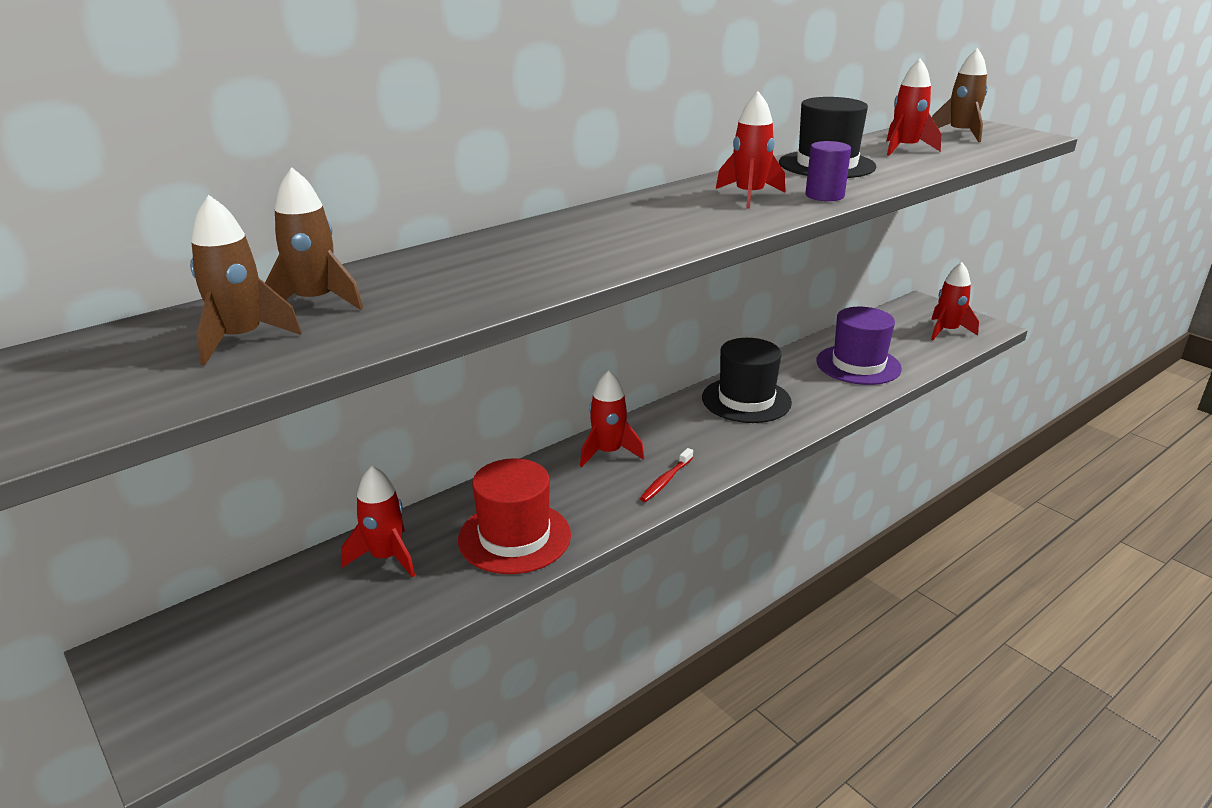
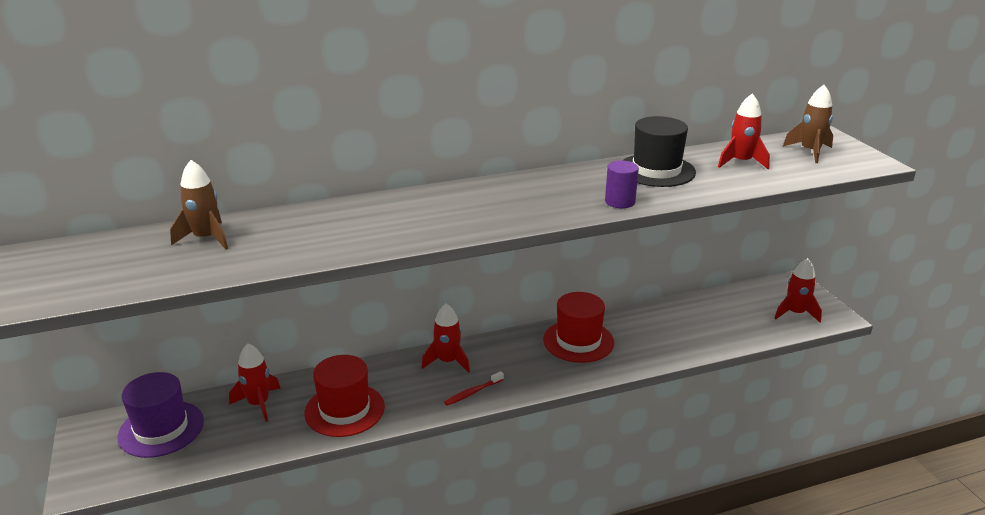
camera: 20 degrees right, 0 degrees up
brown rocket [190,195,302,365] -> none
black hat [702,338,792,423] -> red hat [543,292,614,363]
red rocket [716,91,785,209] -> none
purple hat [816,307,902,385] -> purple hat moved to [117,372,204,458]

